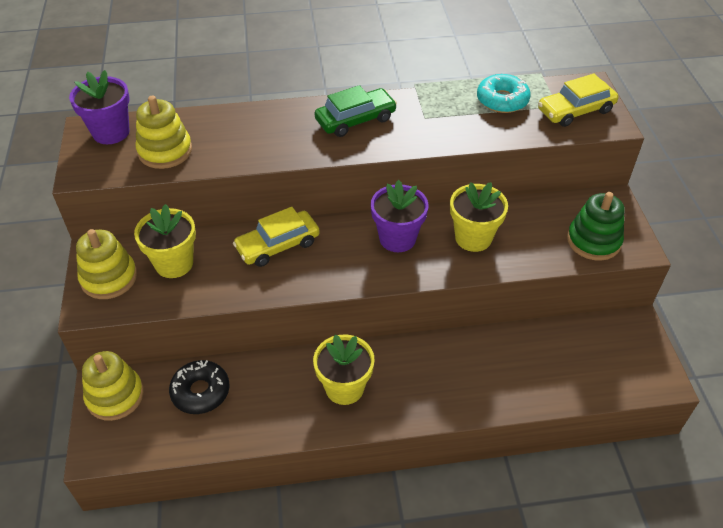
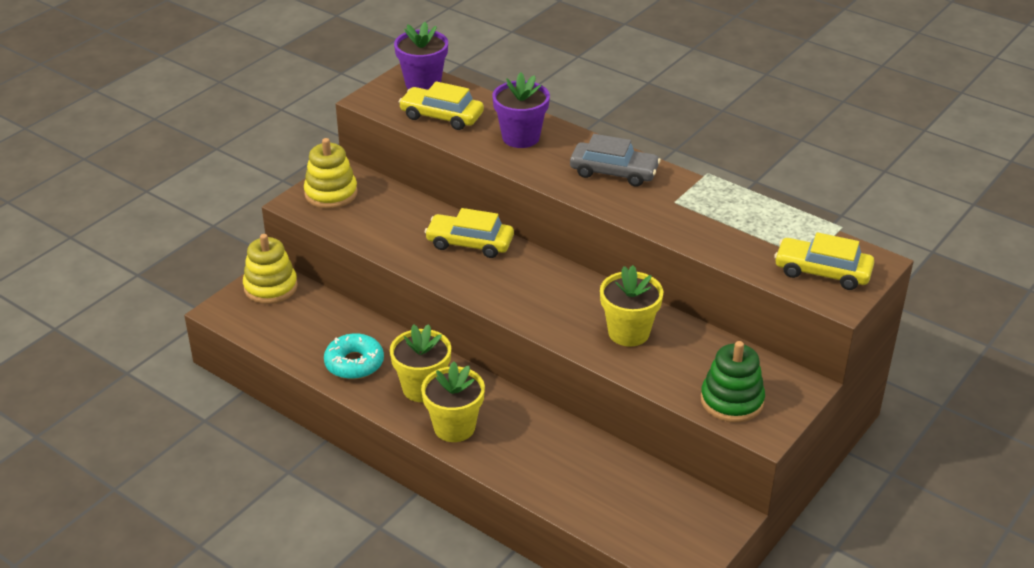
camera: 45 degrees right, 10 degrees down
yellow flower pot [134,204,196,278] -> yellow flower pot moved to [421,361,485,442]
yellow stacking toy [136,96,192,169] -> yellow car [399,81,484,130]
black donut [169,360,230,414] -> none
green car [314,85,397,137] -> grey car [570,134,661,187]
purple flower pot [371,180,428,252] -> purple flower pot moved to [492,72,550,148]
turquoise donut [477,74,531,113] -> turquoise donut moved to [324,333,384,379]

